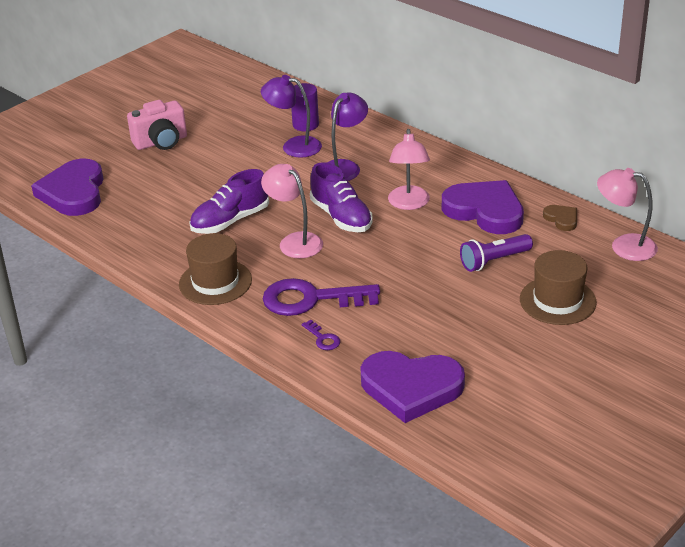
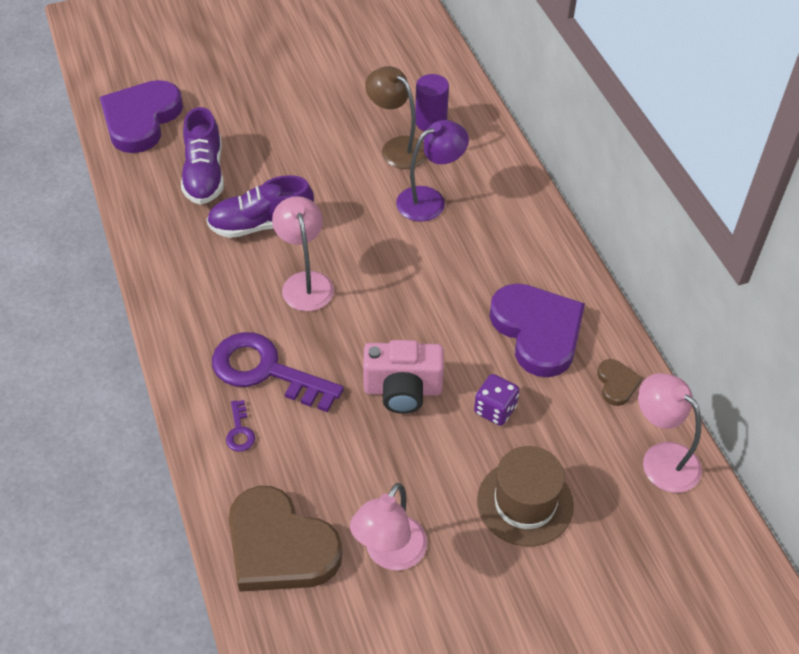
camera: 25 degrees right, 15 degrees up
pink camera [127,100,187,150] -> pink camera moved to [363,340,444,414]
brown hat [179,233,252,305] -> none
purple lamp [261,75,322,158] -> brown lamp [365,66,427,169]
purple shoe [310,162,373,232] -> purple shoe moved to [181,107,224,205]
purple heart [360,351,465,423] -> brown heart [229,486,342,592]
pink lamp [388,129,430,210] -> pink lamp moved to [350,483,427,570]
purple flashlight [460,234,533,272] -> purple dice [474,374,520,426]

